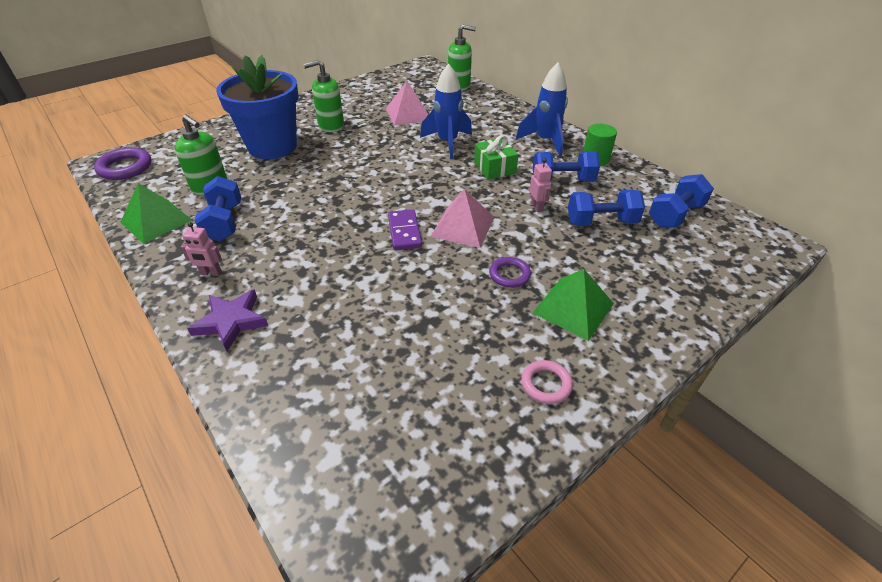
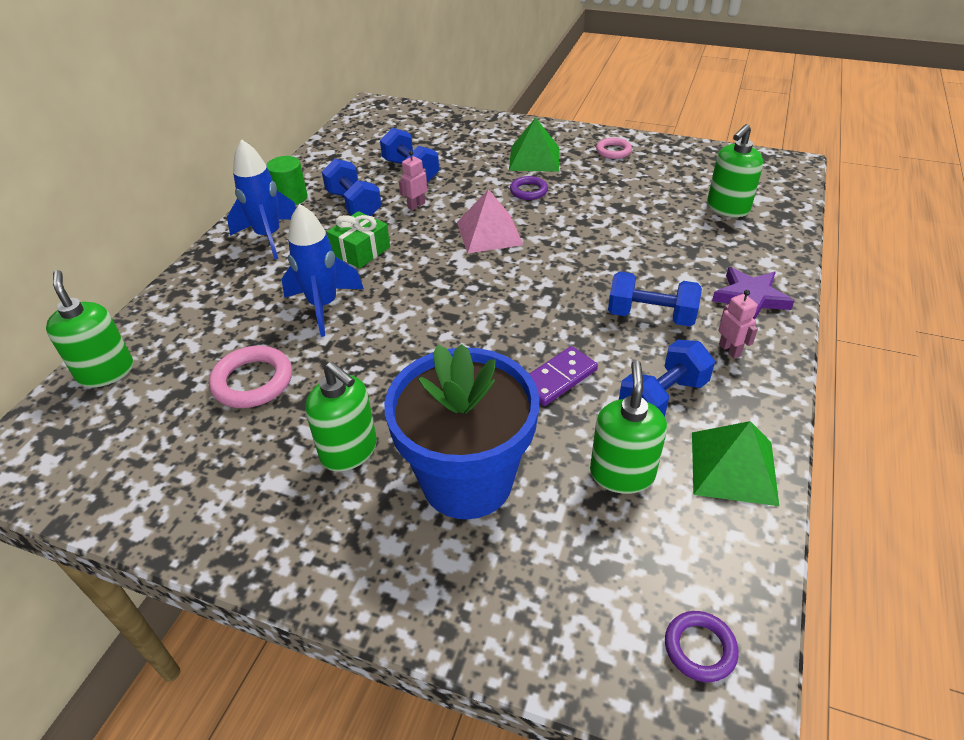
camera: 120 degrees left, 0 degrees up
purple ring [94,147,151,180] -> purple ring [665,611,739,682], size x0.63
pink pyramid [386,81,429,126] -> pink ring [209,346,292,408]
purple domino [388,209,422,250] -> purple domino moved to [529,346,598,406]
blue dumbbell [649,174,714,228] -> blue dumbbell moved to [608,271,702,326]
none -> green soap dispenser [707,124,763,217]

